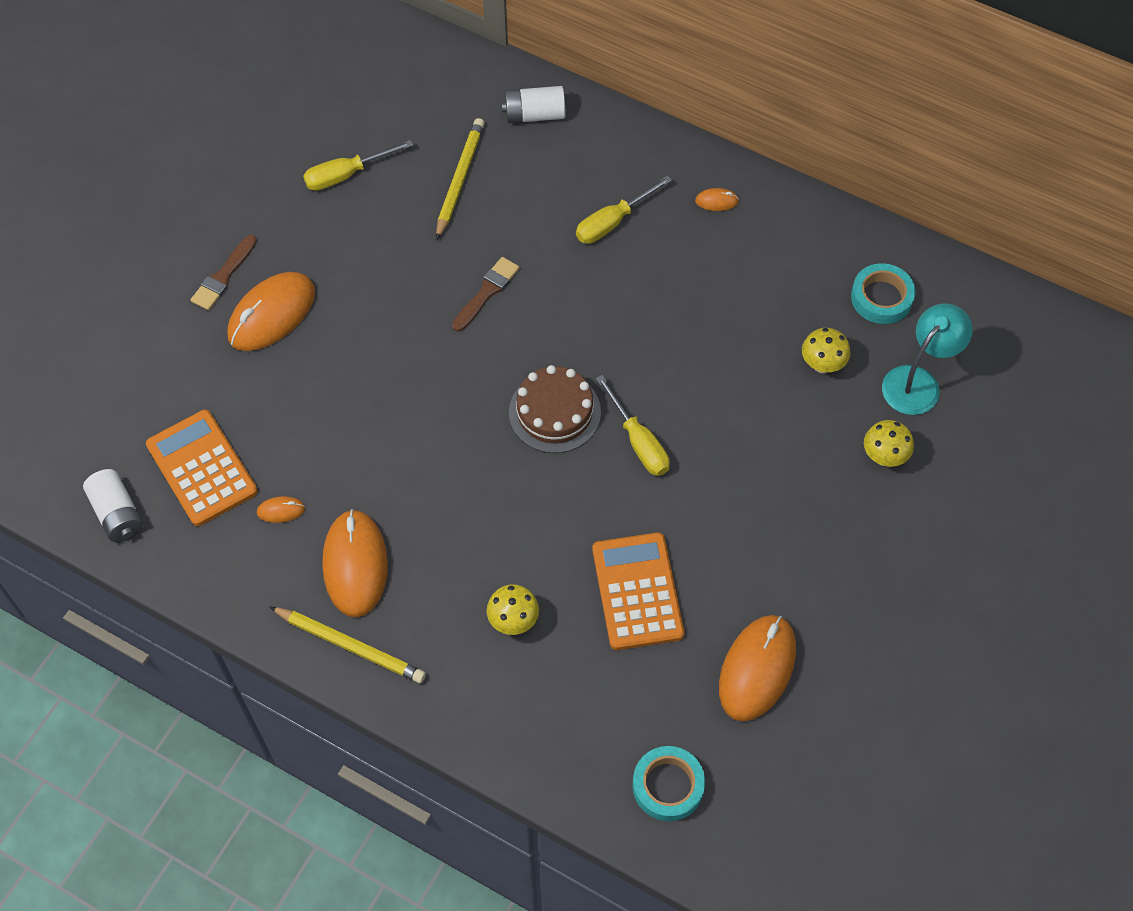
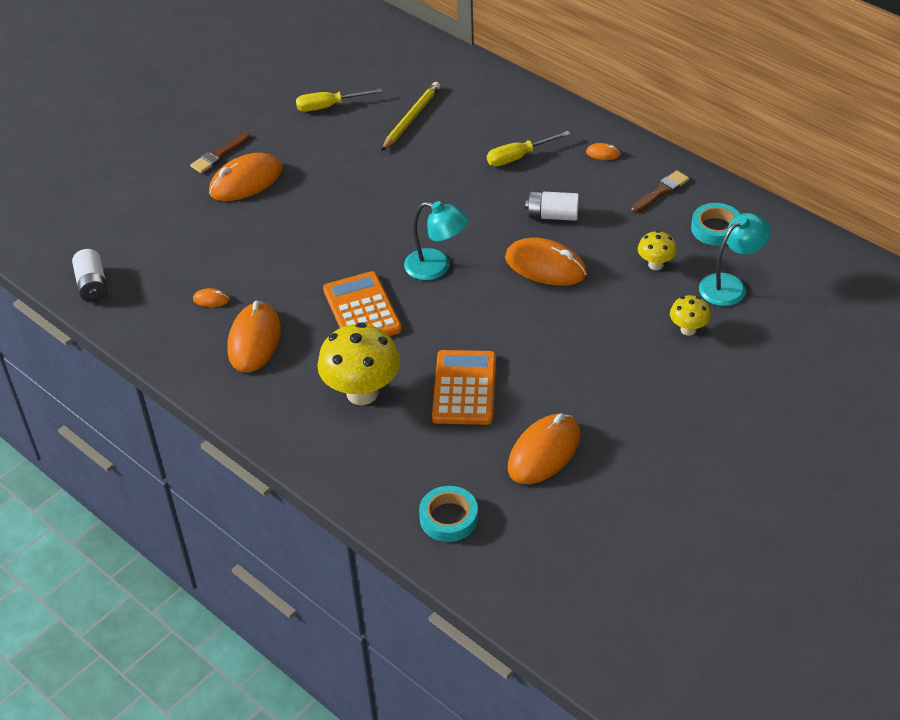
camera: 15 degrees right, 15 degrees down
orange calculator [146,410,258,526] -> orange calculator moved to [323,271,402,336]
yellow pencil [269,606,426,683] -> none
brown brush [452,257,520,332] -> brown brush moved to [631,170,689,213]
yellow mushroom [487,584,539,635] -> yellow mushroom [317,322,400,405], size x1.96
white battery [501,86,565,123] -> white battery moved to [525,191,579,221]
brown cake [509,365,601,453] -> turquoise lamp [404,201,468,280]
yellow screwdriver [596,375,670,476] -> none
none -> orange mouse [505,238,587,286]

